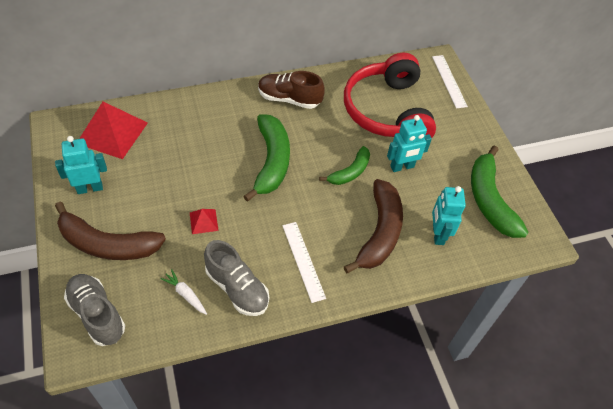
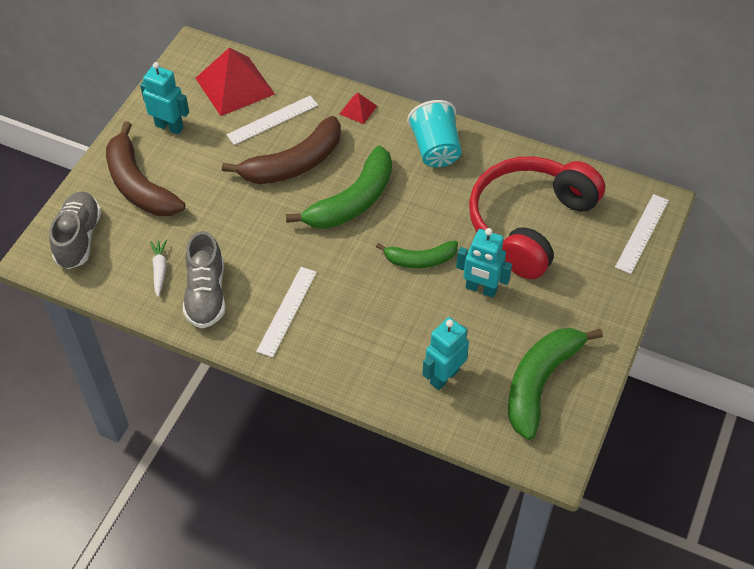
camera: 45 degrees right, 0 degrees up
red pyramid [190,209,219,234] -> red pyramid moved to [340,93,377,124]
brown shoe [258,71,325,109] -> turquoise cup [407,100,462,167]
brown banana [344,179,403,273] -> brown banana moved to [222,116,341,184]
none -> white ruler [226,96,318,145]

